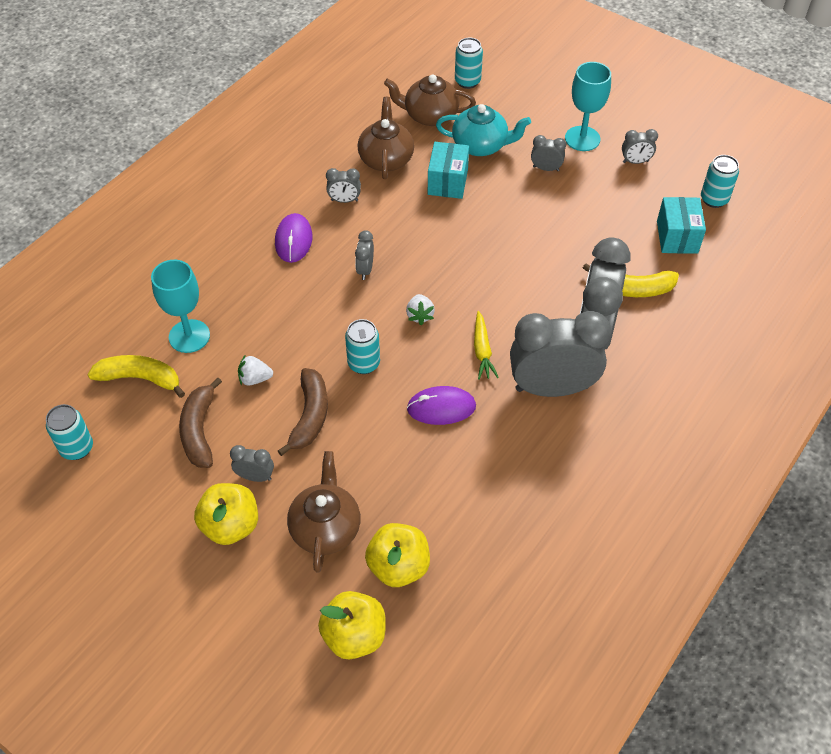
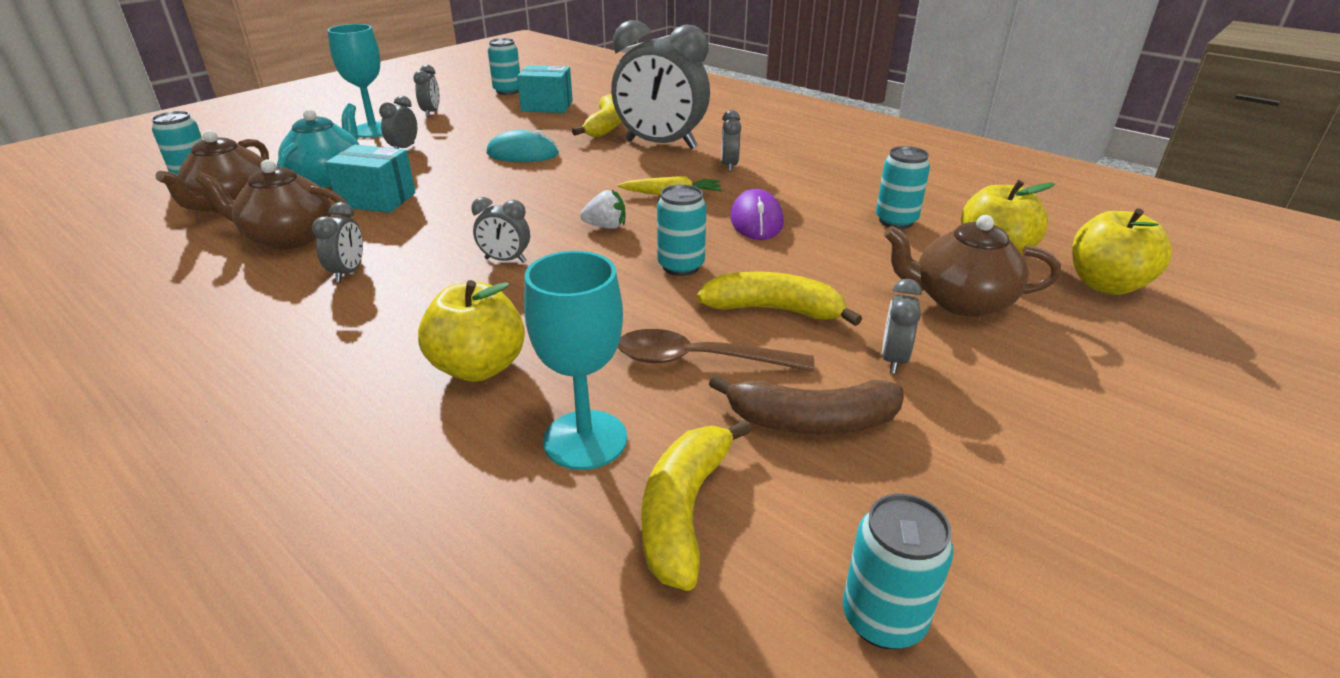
camera: 85 degrees left, 20 degrees down
yellow apple [194,483,258,545] -> yellow apple moved to [418,280,525,382]
white strawberry [238,354,273,386] -> brown spoon [618,329,814,371]
purple mouse [275,213,312,263] -> none
brown banana [278,368,328,456] -> yellow banana [697,272,862,326]
grey clock [510,311,611,397] -> grey clock [721,110,741,172], size x0.42
none -> turquoise mouse [487,130,559,162]
none -> turquoise can [876,146,930,229]

